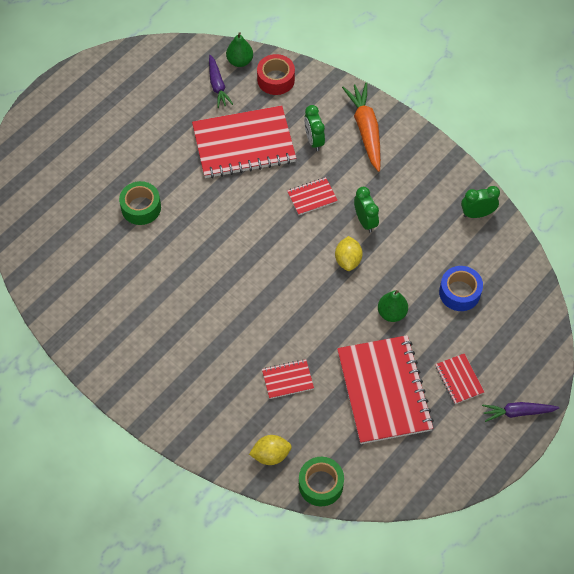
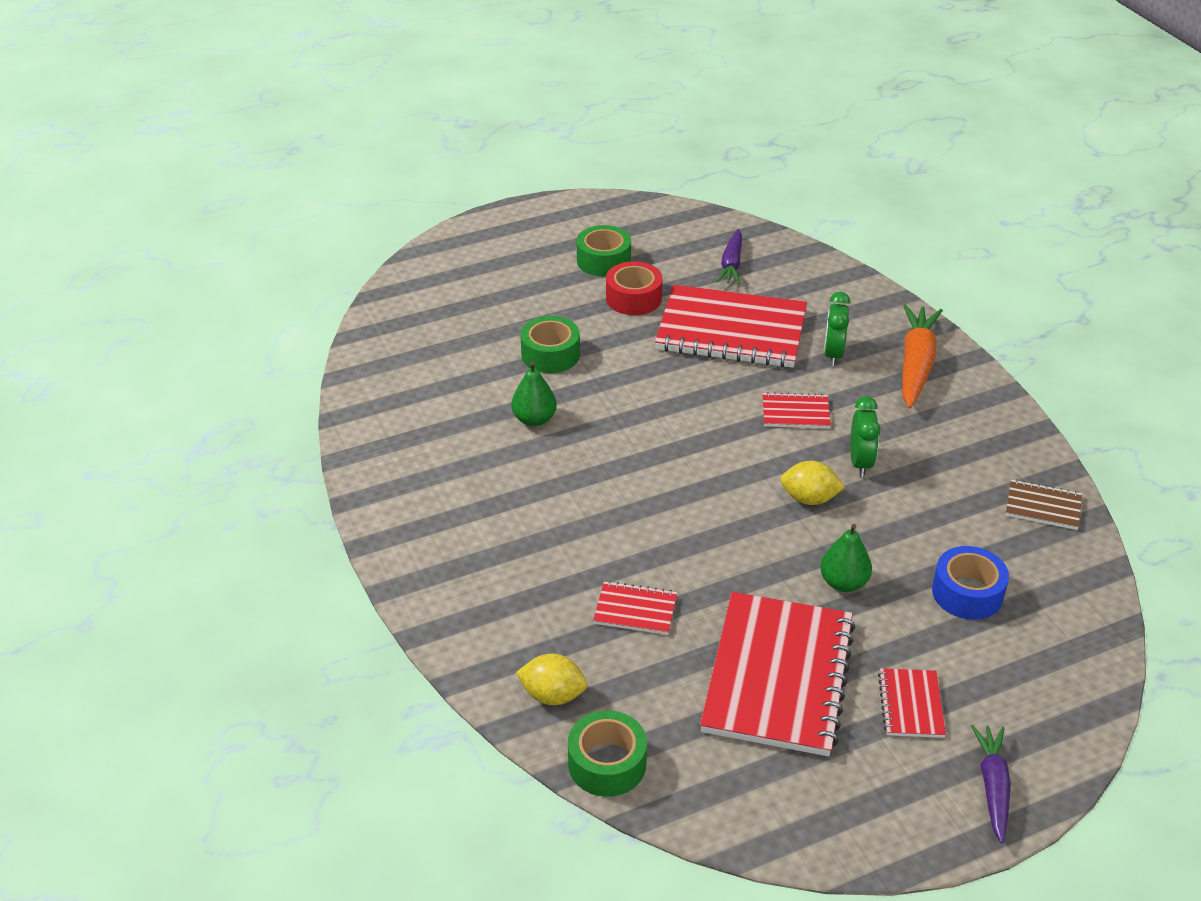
camera: 25 degrees right, 20 degrees down
green pear [226,32,253,67] -> green pear moved to [511,361,557,426]
red tape [257,54,295,95] -> red tape moved to [606,261,663,315]
yellow lemon [335,236,363,271] -> yellow lemon turned 75 degrees clockwise [780,461,845,505]
green clock [461,186,500,218] -> brown notebook [1006,479,1082,530]
purple carrot [482,402,559,422] -> purple carrot turned 75 degrees clockwise [971,725,1011,844]
none -> green tape [577,225,631,277]

